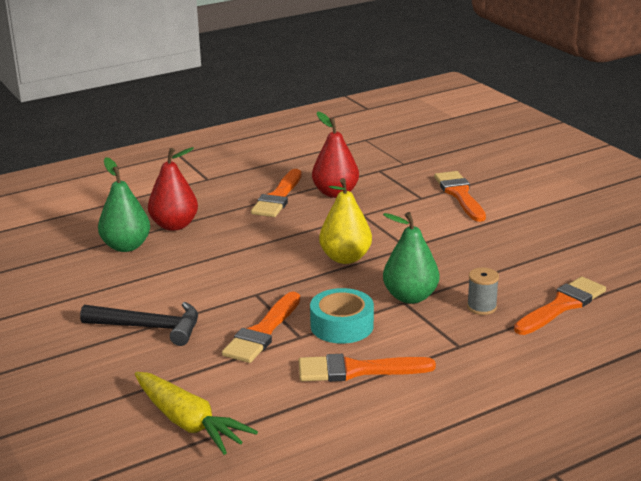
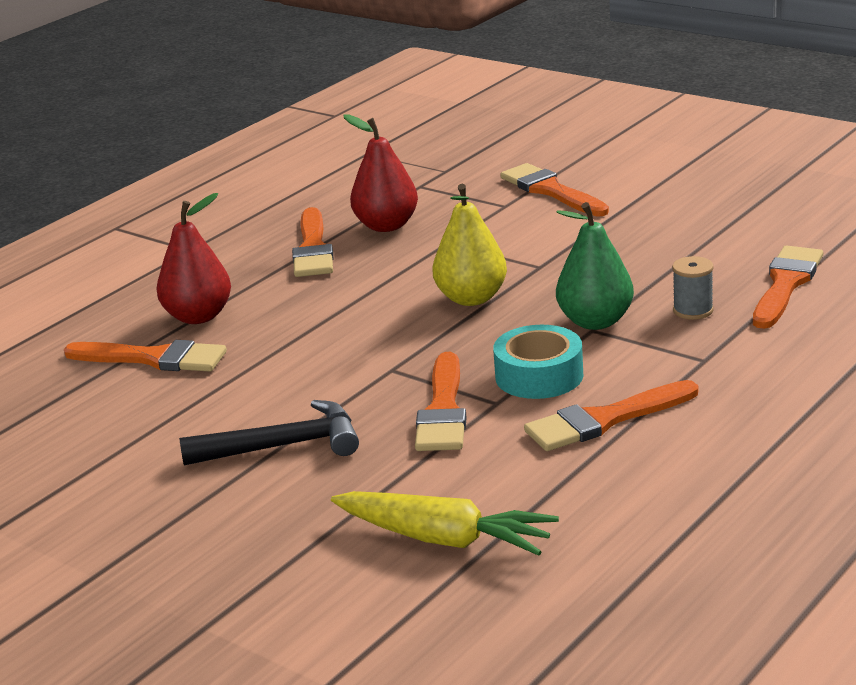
camera: 20 degrees left, 0 degrees up
green pear [98,157,150,252] -> orange brush [64,340,227,372]

